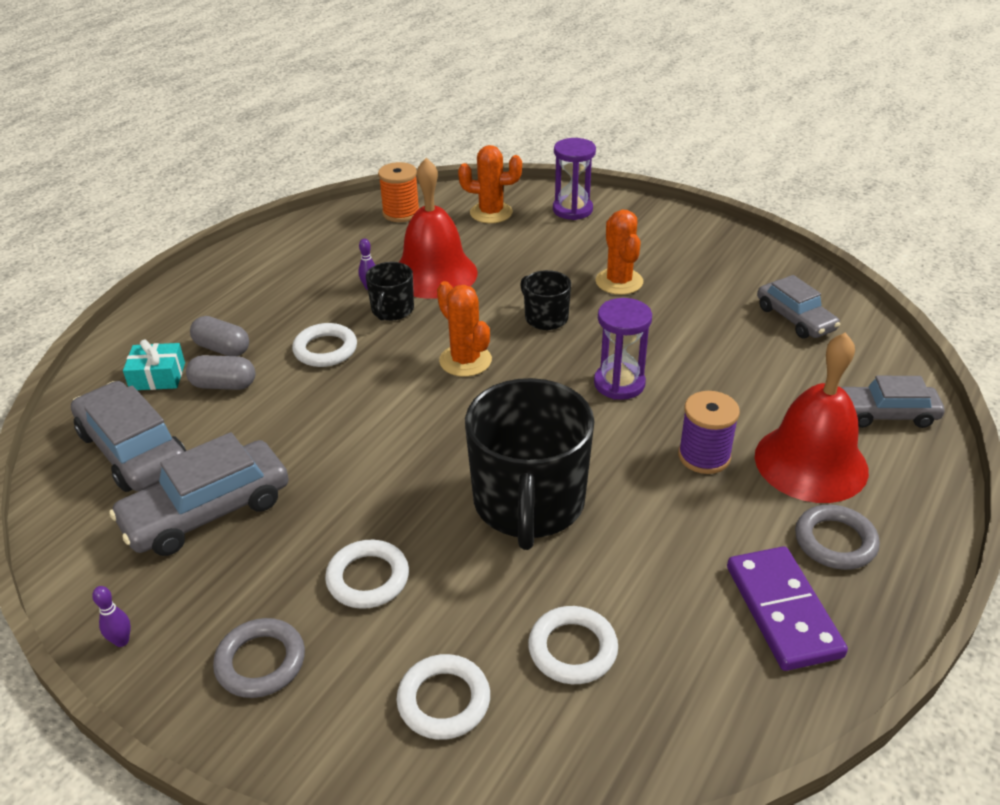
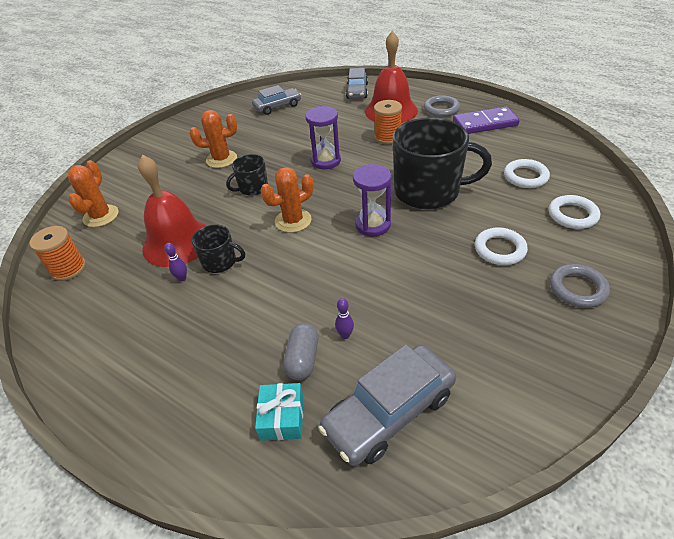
camera: 85 degrees left, 5 degrees up
purple bowling pin [92,586,131,647] -> purple bowling pin moved to [335,298,354,339]
grey car [109,432,289,556] -> none
grey capsule [190,316,249,356] -> none
white ring [292,323,357,367] -> none
purple hourglass [553,138,596,220] -> purple hourglass moved to [353,164,392,237]
purple spool [678,391,740,474] -> orange spool [374,100,402,144]

